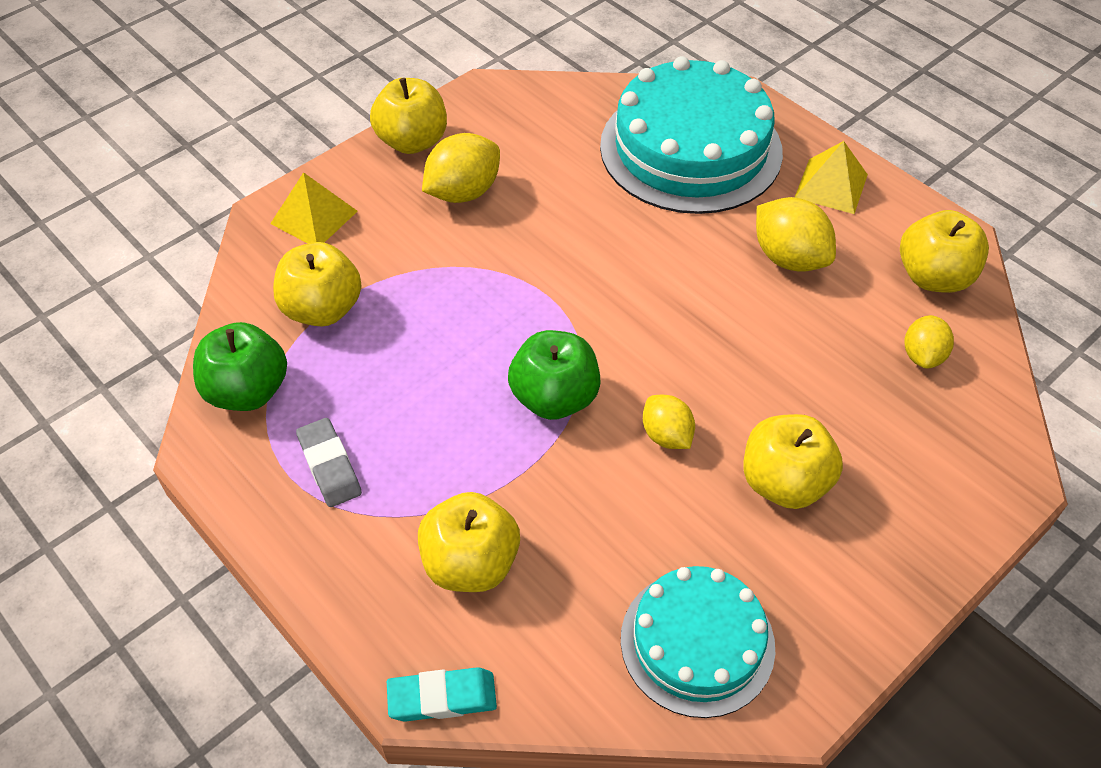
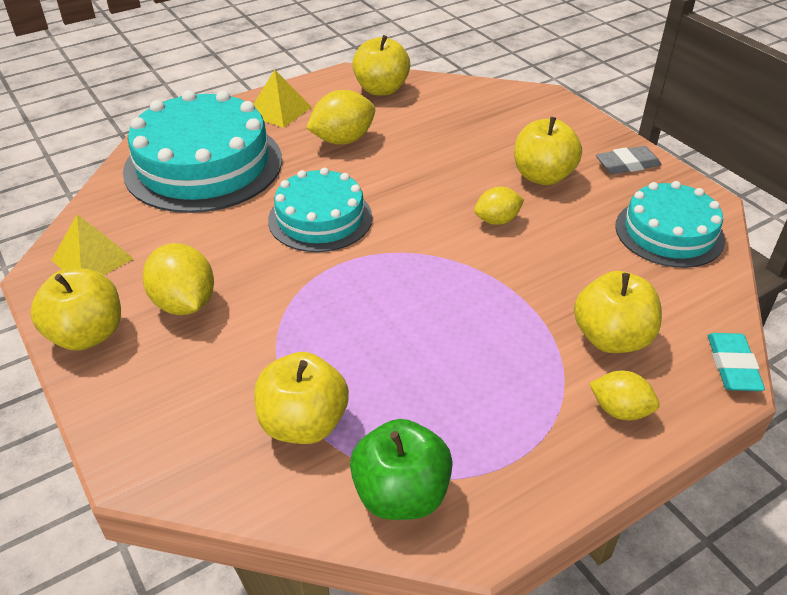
camera: 80 degrees left, 10 degrees down
yellow pyramid [270,172,358,243] -> yellow pyramid moved to [52,214,134,275]
grey eraser [296,418,362,507] -> grey eraser moved to [596,146,662,174]
green apple [508,330,601,420] -> none
yellow lemon [905,315,954,369] -> yellow lemon moved to [589,371,660,420]
none -> turquoise cake [268,168,372,252]

